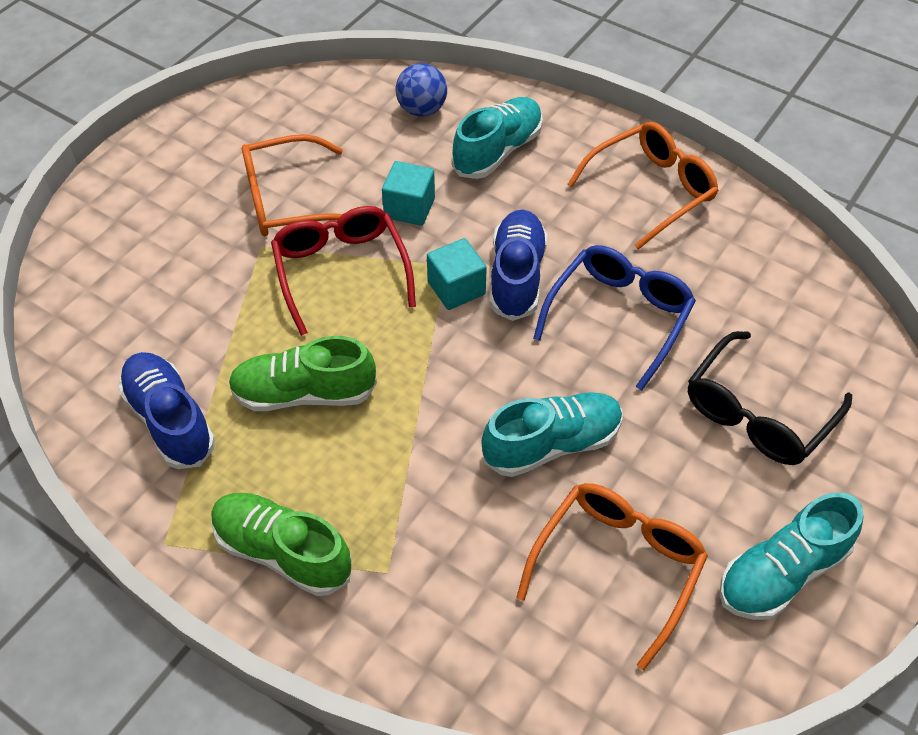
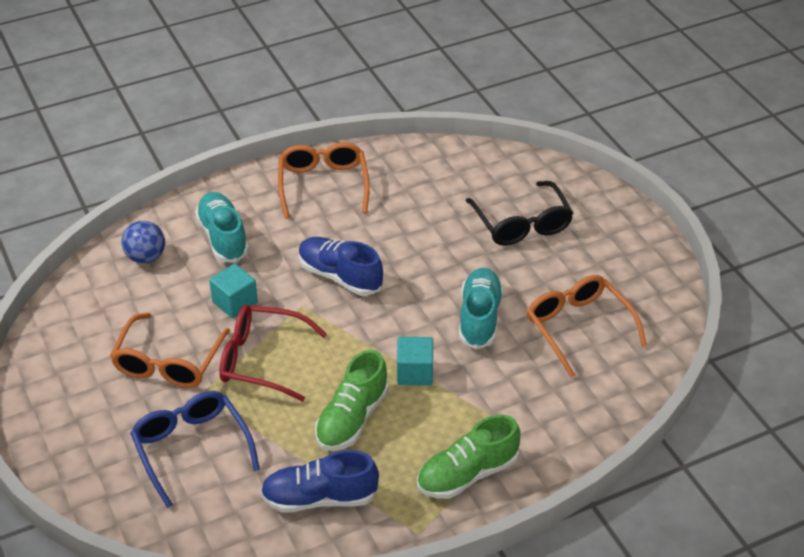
camera: 60 degrees left, 10 degrees down
turquoise cube [427,238,487,310] -> turquoise cube moved to [397,337,433,385]
blue glasses [533,245,696,391] -> blue glasses moved to [130,391,260,508]
turquoise shoe [719,492,864,620] -> none

